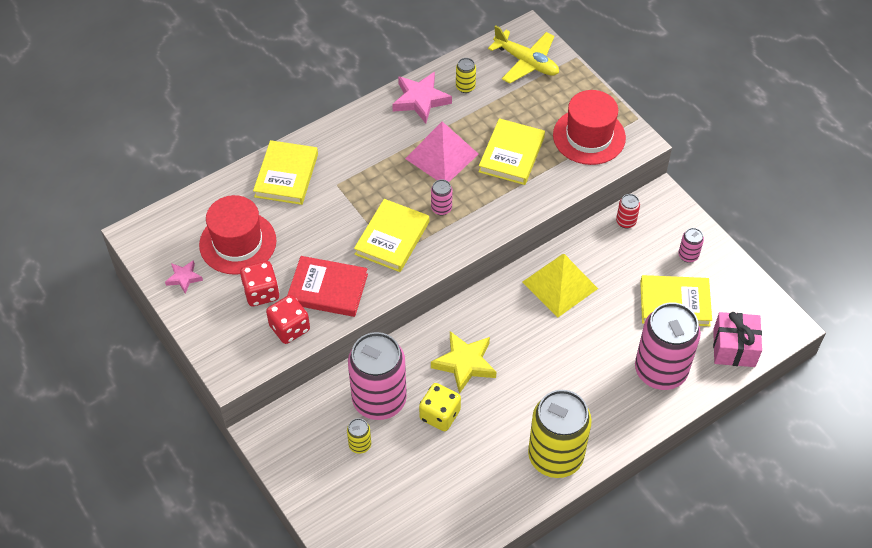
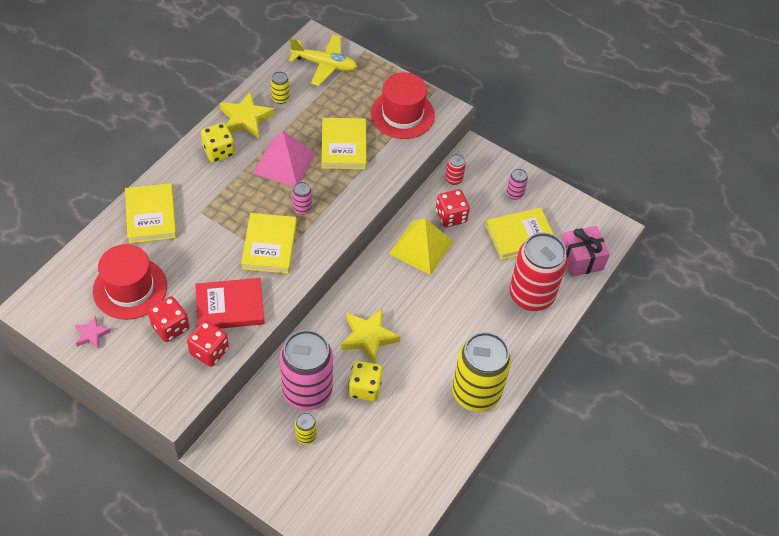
camera: 25 degrees left, 0 degrees up
pink star [392,72,452,124] -> yellow star [220,92,275,138]
pink can [635,302,701,390] -> red can [509,233,568,311]
none -> yellow dice [201,123,235,162]
none -> red dice [436,189,470,227]

